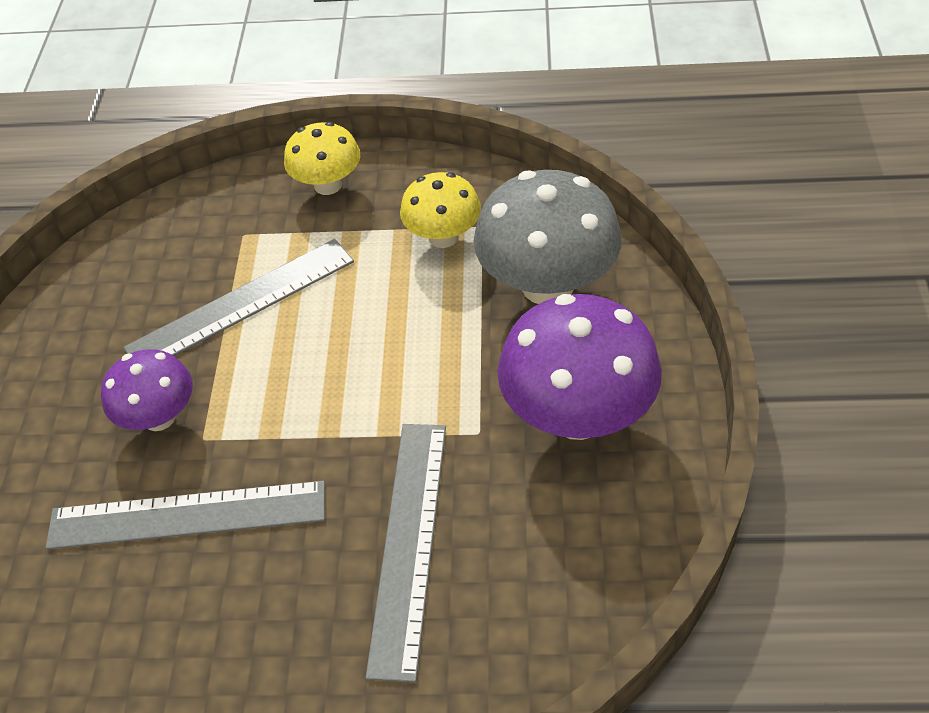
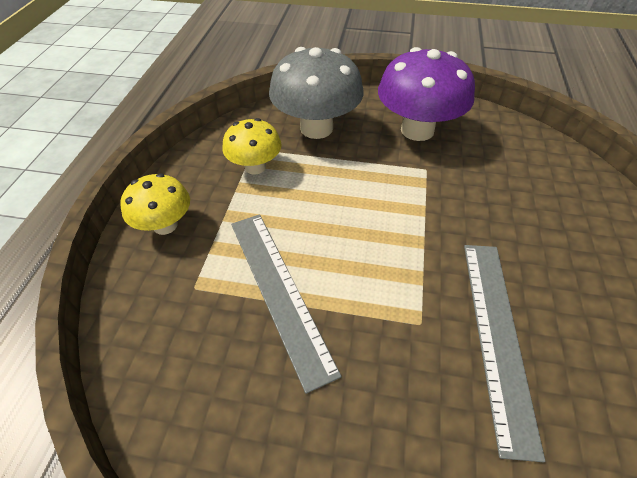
camera: 85 degrees left, 0 degrees up
purple mushroom [101,349,193,431] -> none
grey ruler [366,424,446,682] -> none

